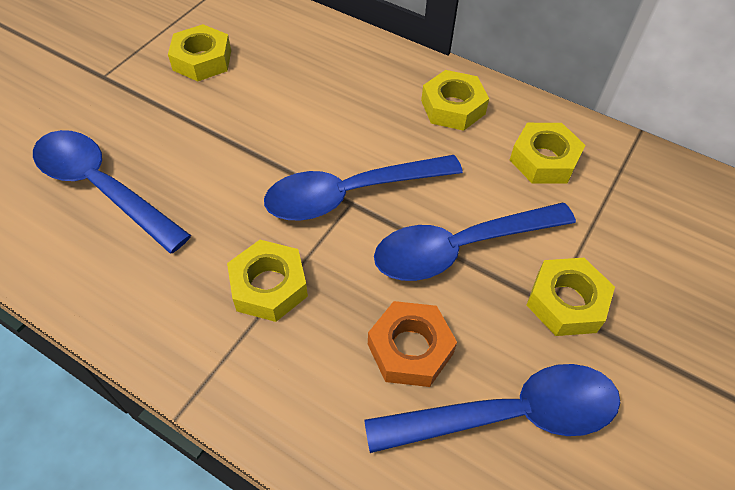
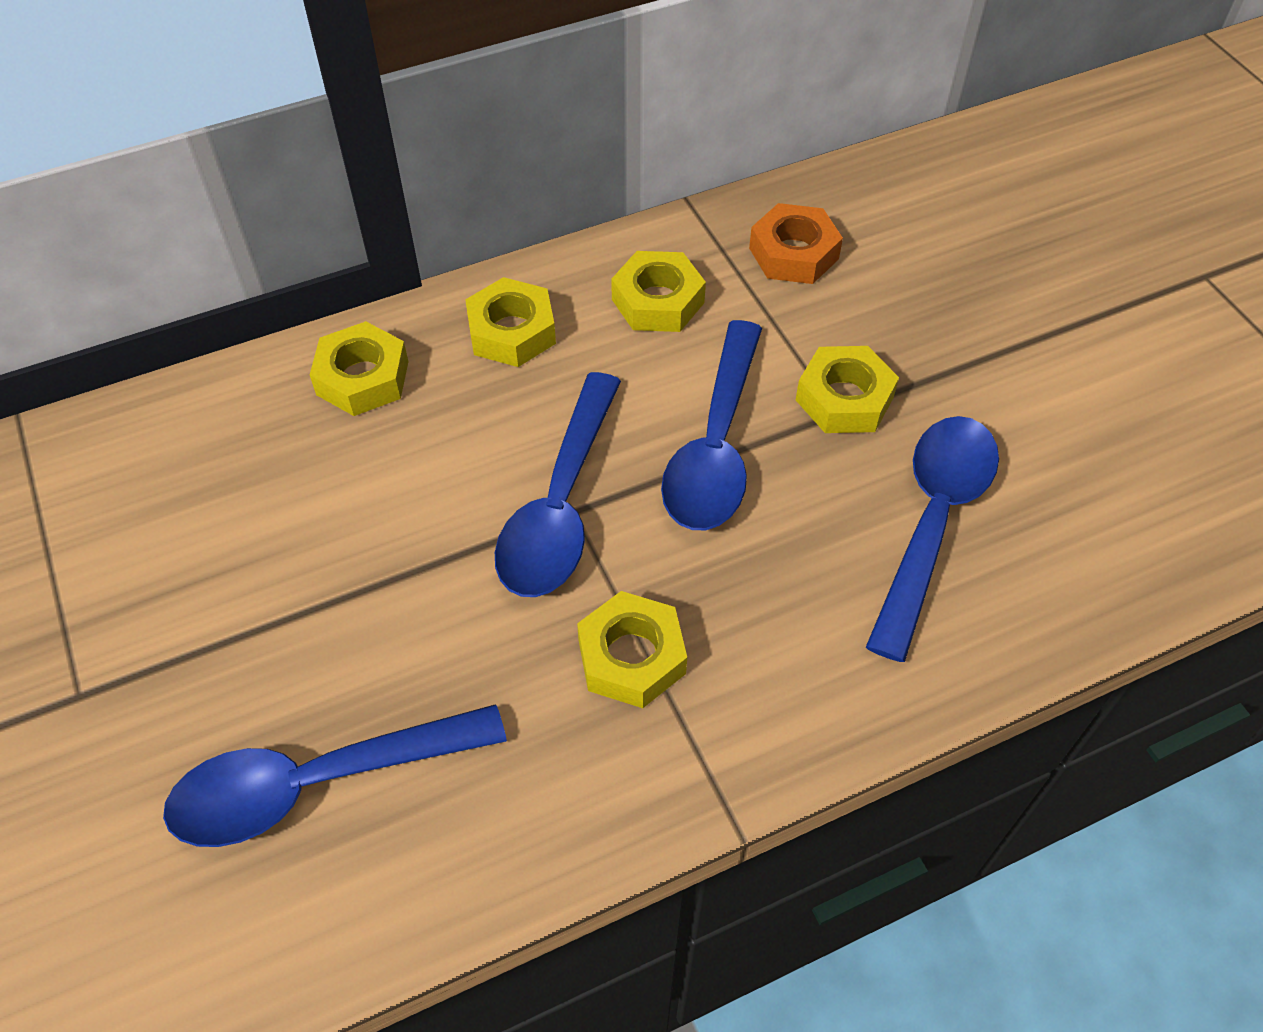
camera: 55 degrees left, 0 degrees up
yellow nut [168,24,231,81] -> yellow nut moved to [310,321,408,416]
orange nut [368,301,457,387] -> orange nut moved to [749,203,843,284]

